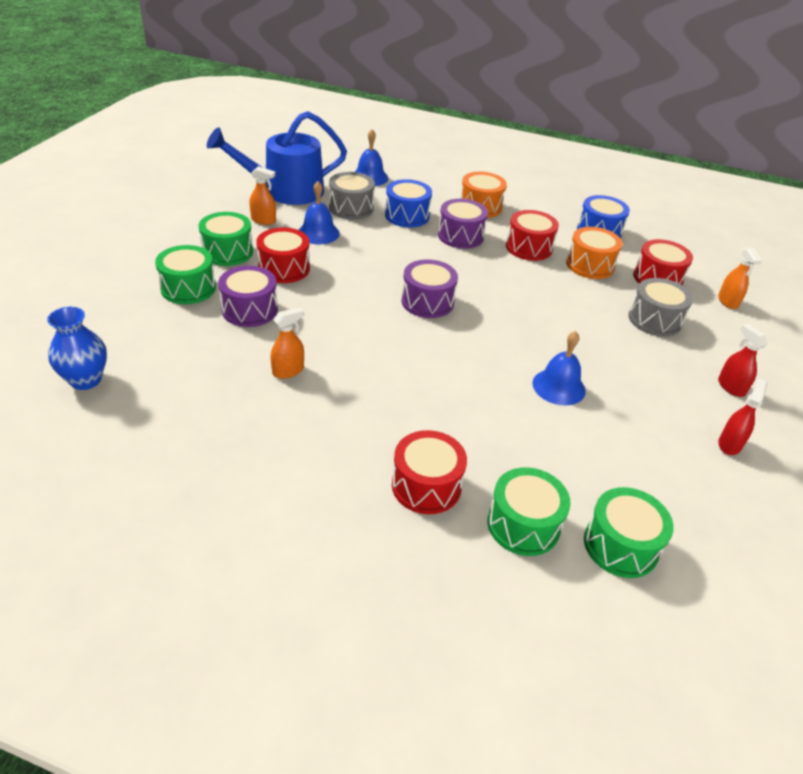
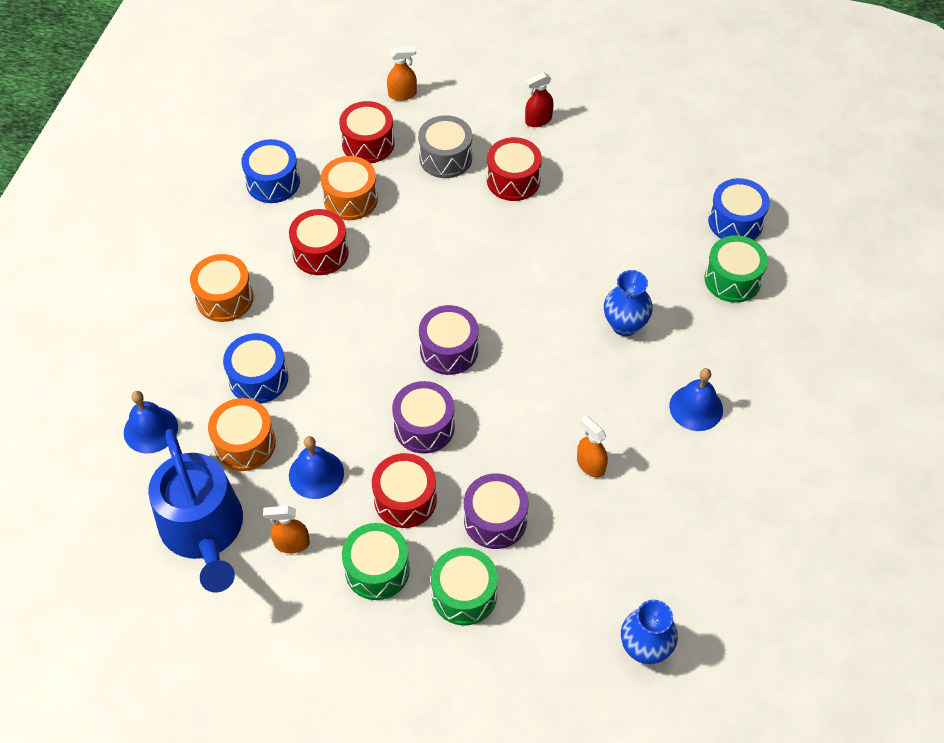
camera: 90 degrees left, 15 degrees up
orange spray bottle [249,166,276,225] -> orange spray bottle turned 105 degrees counterclockwise [263,506,310,553]
grey drum [329,172,375,219] -> orange drum [208,398,276,471]
red drum [392,430,467,514] -> red drum moved to [487,137,542,201]
purple drum [438,199,488,249] -> purple drum moved to [392,381,455,454]
blue bell [532,331,586,405] -> blue bell moved to [669,368,723,431]
green drum [584,487,674,578] -> blue drum [708,178,770,240]
red spray bottle [718,378,767,455] -> none
none -> blue vase [604,270,653,336]

